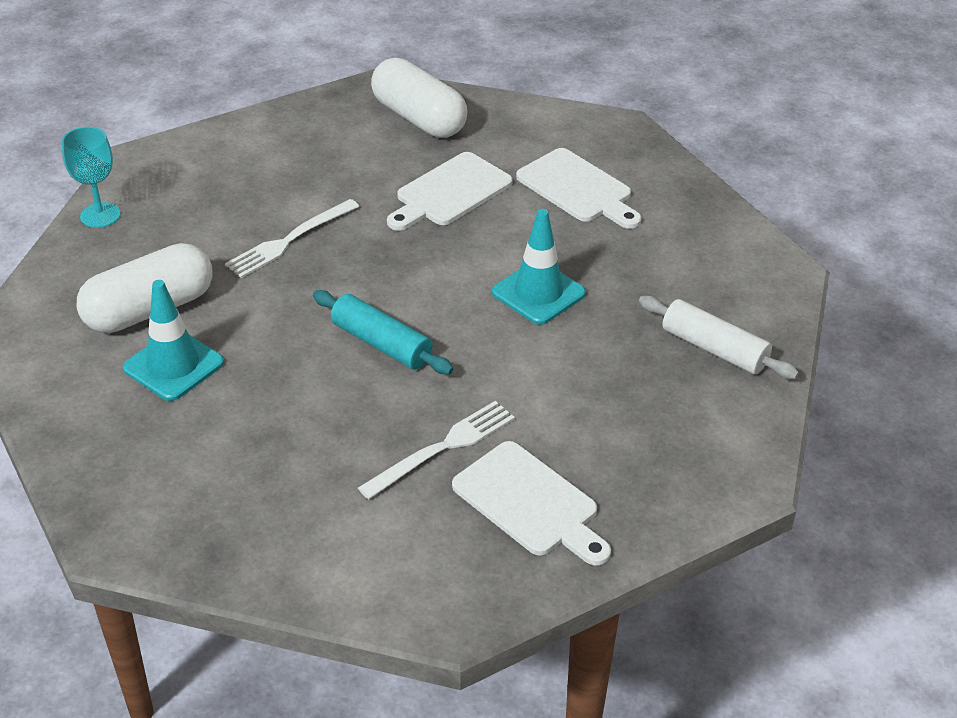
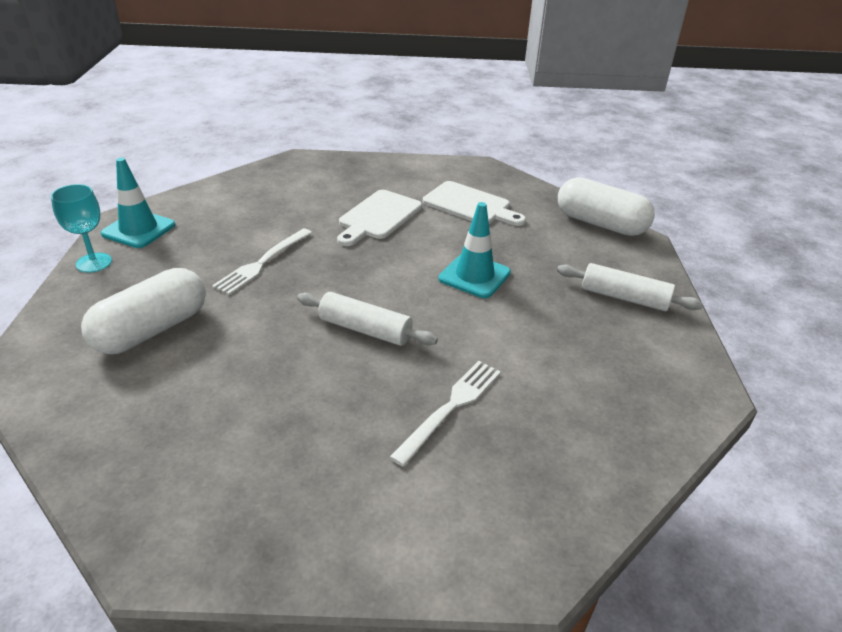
camera: 15 degrees left, 5 degrees down
turquoise traffic cone [123,280,224,401] -> turquoise traffic cone moved to [101,158,175,248]
turquoise rolling pin [313,290,453,374] -> white rolling pin [297,292,438,346]
white capsule [371,58,467,138] -> white capsule moved to [558,177,655,236]
white cutting board [452,441,611,566] -> none

